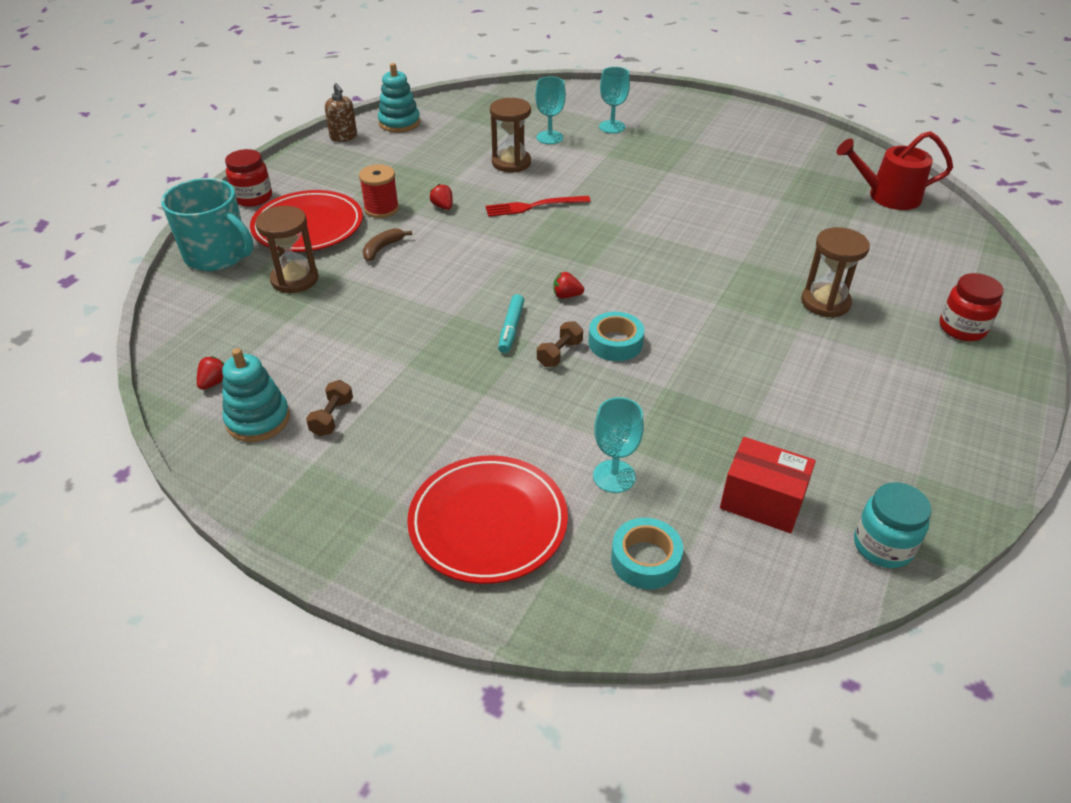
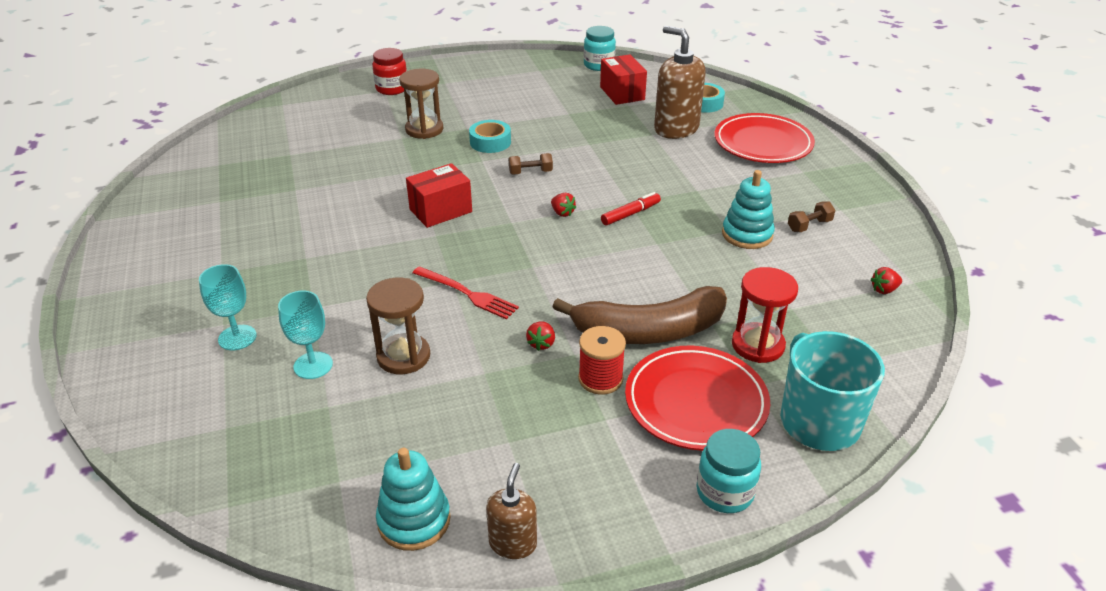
camera: 135 degrees left, 5 degrees down
turquoise stacking toy [222,348,290,442] -> turquoise stacking toy moved to [722,170,775,249]
red jar [225,149,272,207] -> turquoise jar [697,429,761,513]
brown hourglass [255,206,318,293] -> red hourglass [732,267,798,363]
brown banana [363,228,412,261] -> brown banana [553,286,727,344], size x2.48
turquoise marker [498,294,524,353] -> red marker [601,192,661,225]
brown dumbbell [537,321,583,367] -> brown dumbbell moved to [509,153,553,175]
turquoise tape [589,312,644,361] -> turquoise tape moved to [469,120,511,153]
turquoise goblet [593,397,644,493] -> brown soap dispenser [654,26,706,139]
red watering can [837,131,953,210] -> none
none -> red box [406,163,472,228]

